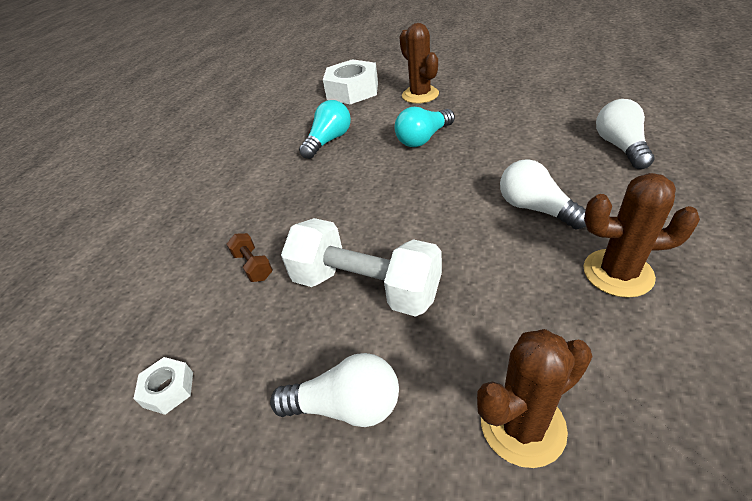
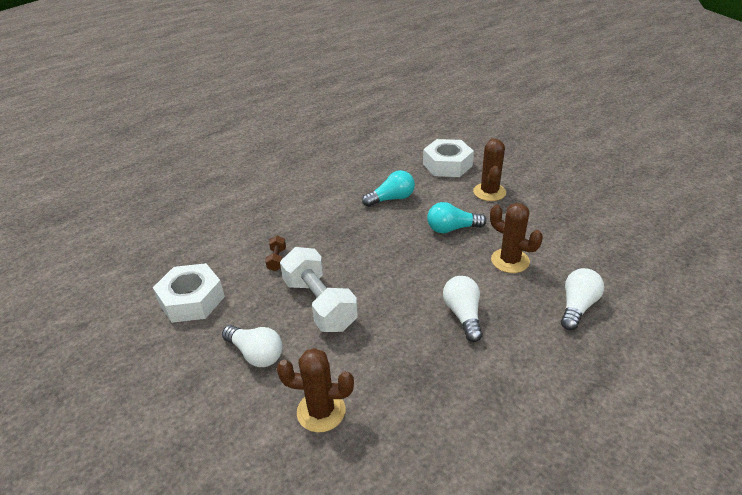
camera: 30 degrees right, 5 degrees down
white nut [133,357,193,415] -> white nut [153,263,225,323], size x2.13
brown cactus [583,173,700,298] -> brown cactus moved to [490,203,543,273]

